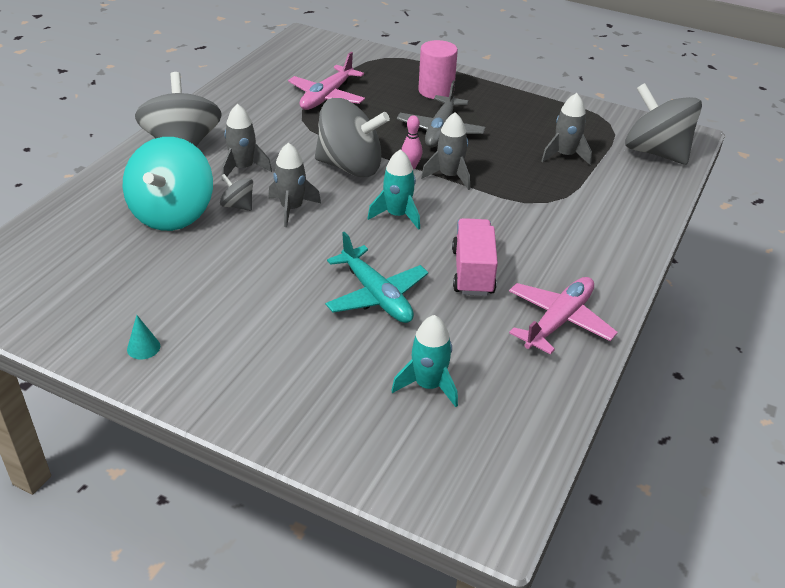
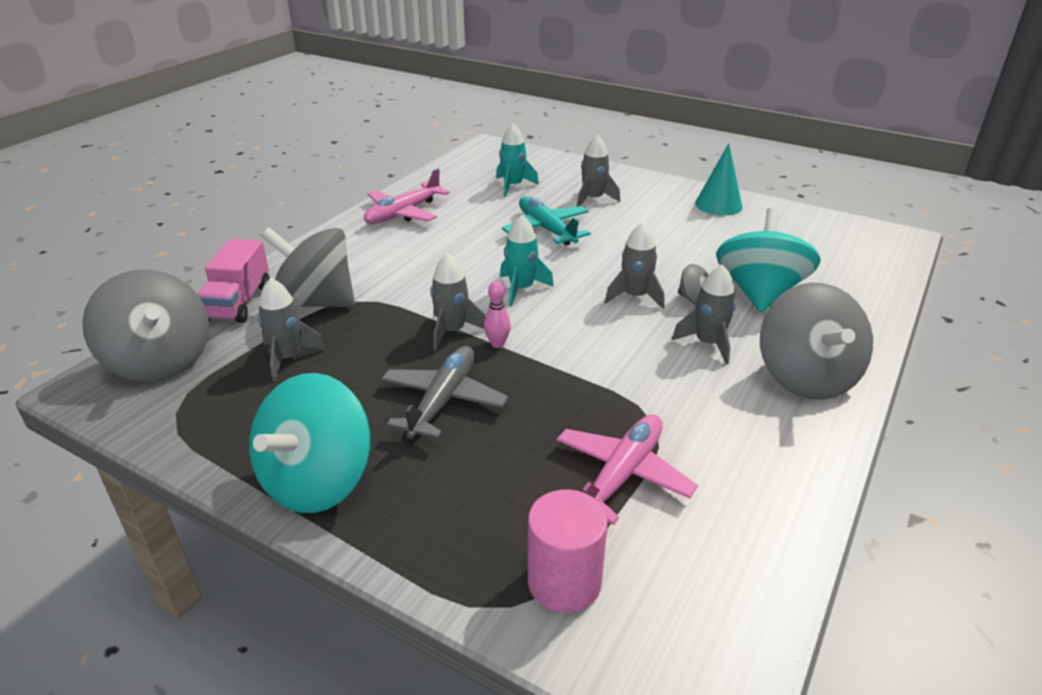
camera: 175 degrees left, 5 degrees down
turquoise cone [127,315,160,360] -> turquoise cone [695,143,743,216], size x1.95
grey spinning top [315,98,390,177] -> grey spinning top moved to [261,227,355,308]
pink cylinder [418,40,458,99] -> pink cylinder moved to [528,490,608,613]
pink truck [452,218,498,296] -> pink truck moved to [198,239,270,323]
none -> turquoise spinning top [249,373,371,513]
none -> grey rocket [577,134,620,207]

